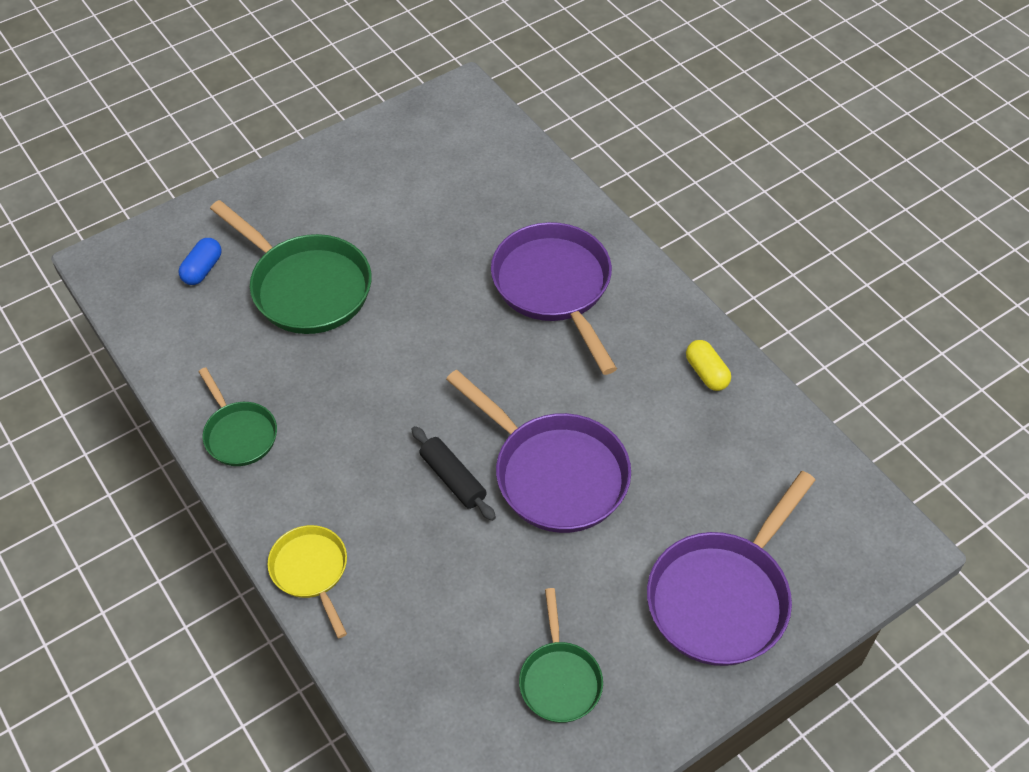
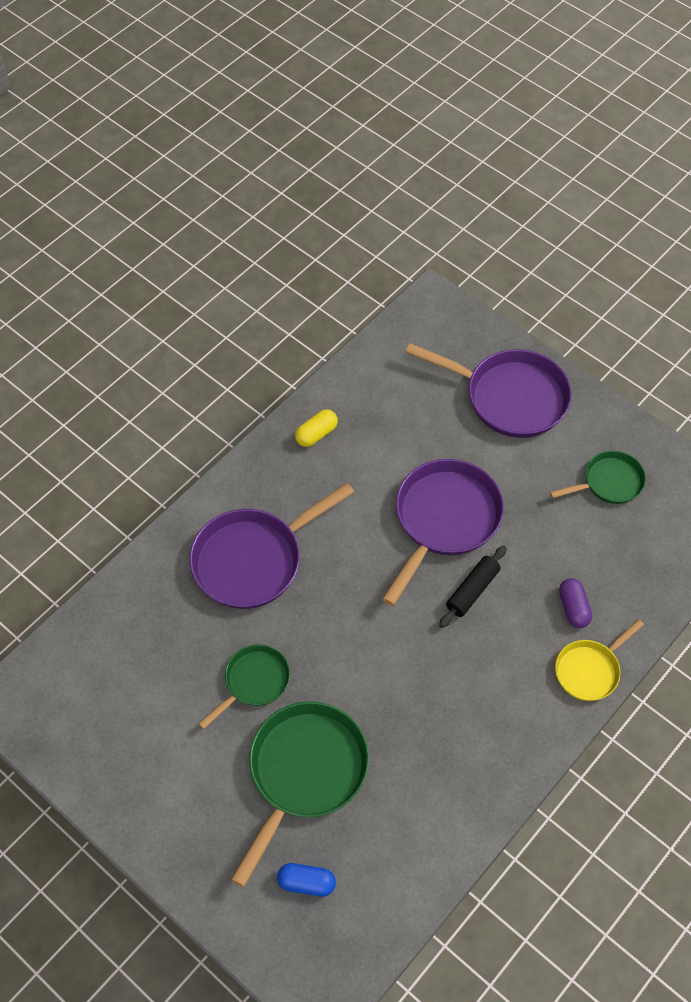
camera: 105 degrees left, 5 degrees up
green pan [199,367,277,466] -> green pan moved to [199,644,290,729]
none -> purple capsule [559,578,592,628]

